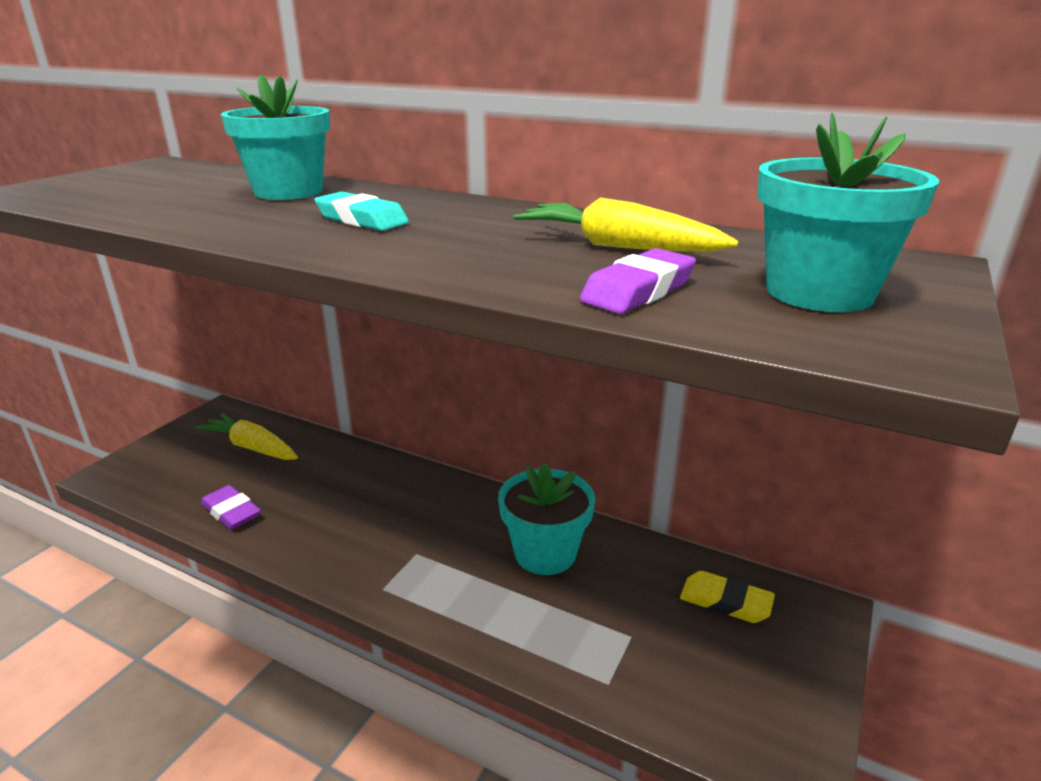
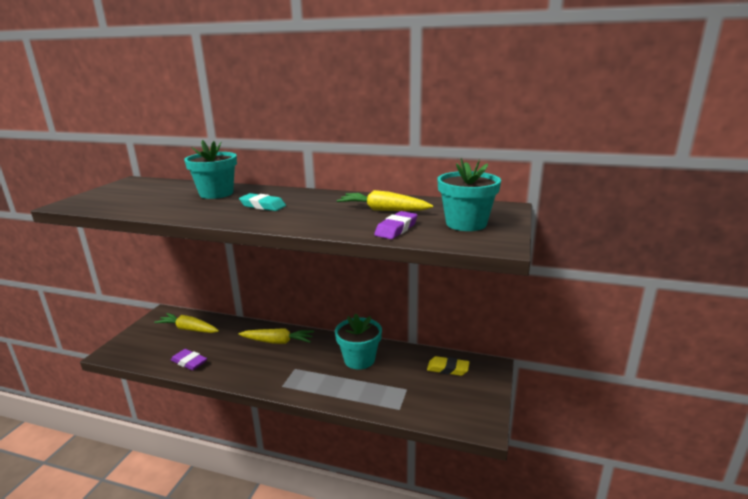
camera: 10 degrees left, 5 degrees down
none -> yellow carrot [239,328,314,344]

